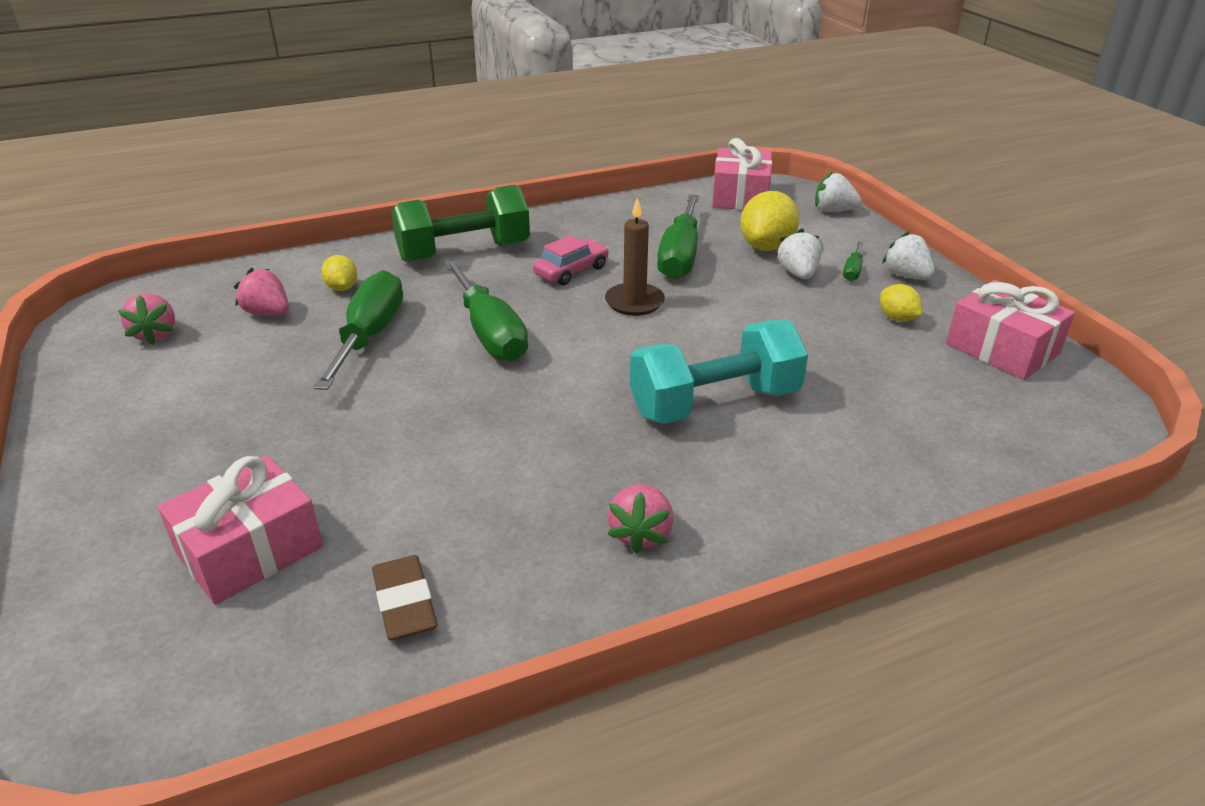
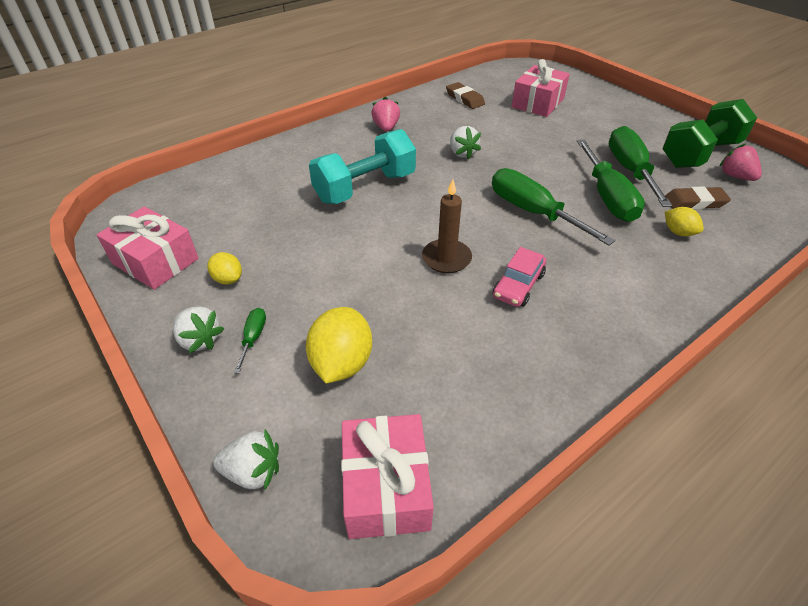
camera: 165 degrees right, 10 degrees up
pink strawberry [234,268,289,316] -> brown eraser [665,186,731,209]
green dumbbell [391,185,530,263] -> green dumbbell moved to [662,99,757,168]
green screwdriver [657,194,699,279] -> green screwdriver moved to [609,126,672,207]
white strawberry [776,229,822,279] -> white strawberry moved to [450,126,481,160]

